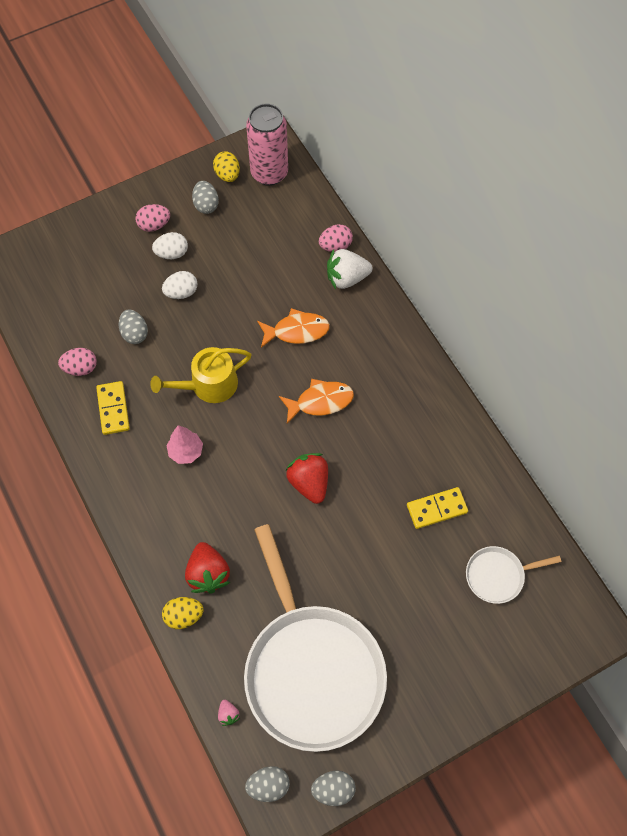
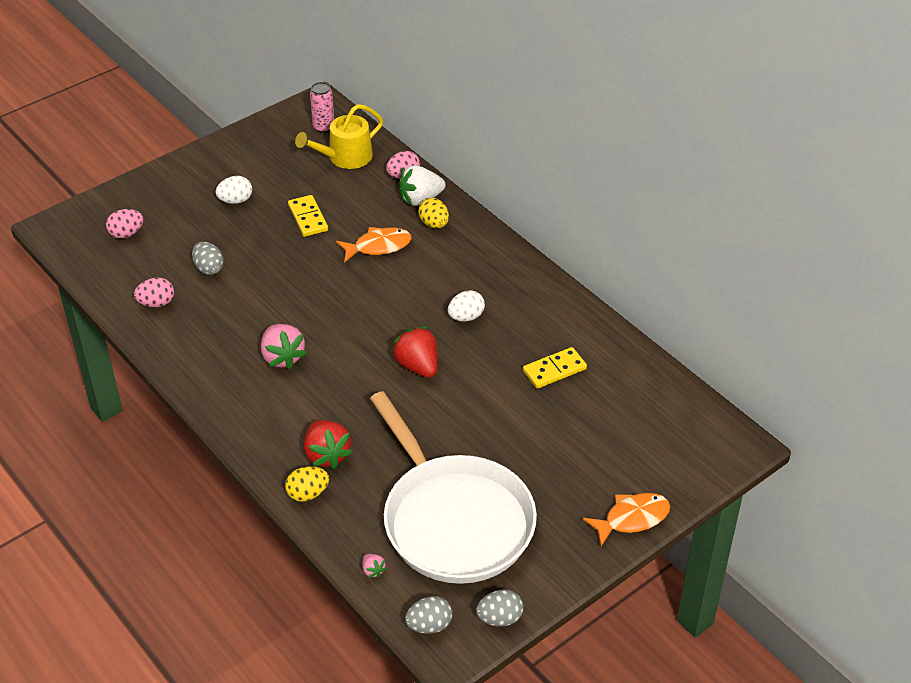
camera: 10 degrees left, 20 degrees down
yellow domino [96,381,130,435] -> yellow domino moved to [288,195,328,237]
pink egg [135,204,170,232] -> pink egg moved to [106,209,144,239]
yellow watering can [150,347,252,403] -> yellow watering can moved to [295,104,383,169]
white egg [162,271,197,299] -> white egg moved to [448,290,485,322]
pink tree [167,425,203,464] -> pink strawberry [261,324,307,370]
grey egg [192,181,219,214] -> none
yellow egg [213,151,240,182] -> yellow egg moved to [418,198,449,228]
pink can [246,103,288,186] -> pink can [310,82,334,133], size x0.57
orange fish [279,379,354,424] -> orange fish moved to [582,493,670,546]
white pan [466,546,561,604] -> none

